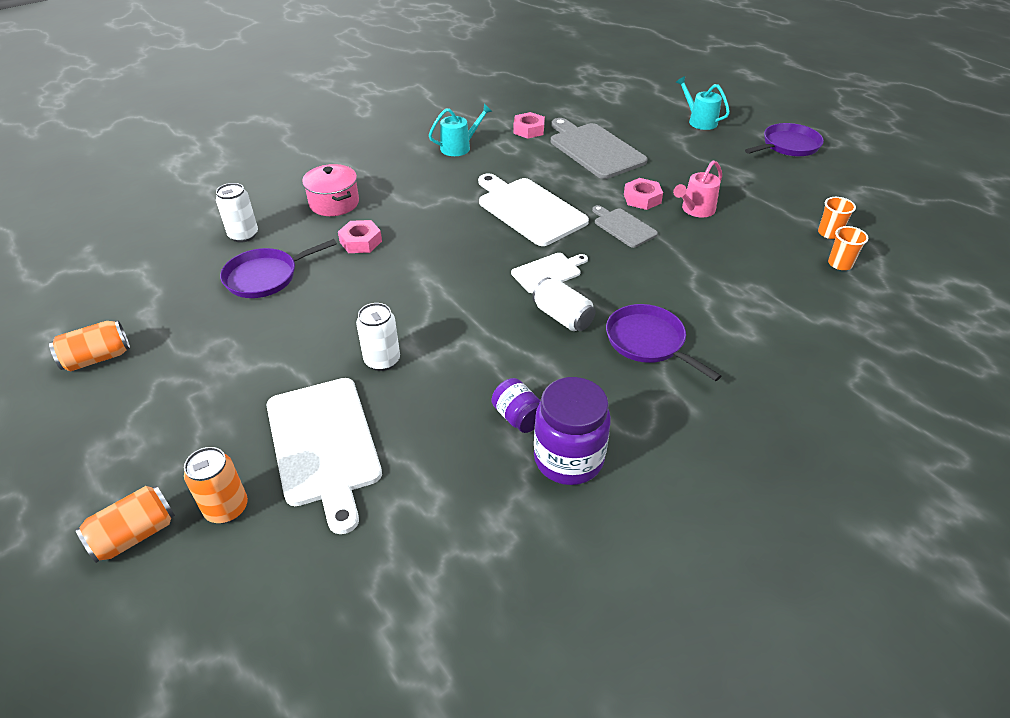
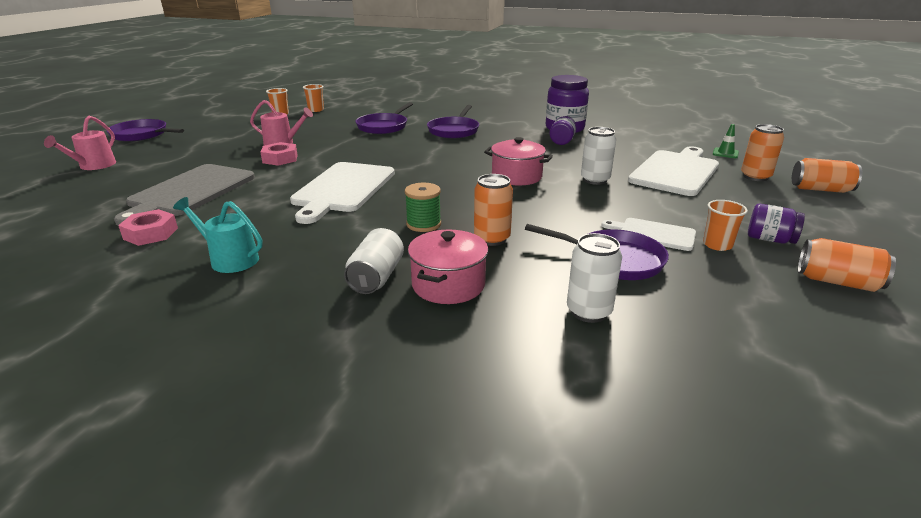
camera: 125 degrees left, 15 degrees down
pink nut [338,220,382,253] -> orange can [474,174,513,246]
white cutting board [511,253,588,293] -> white cutting board moved to [601,218,696,251]
white can [532,277,596,331] -> white can moved to [344,228,404,294]
grey cutting board [592,205,658,248] -> none
turquoise watering can [676,76,730,130] -> pink watering can [44,116,116,170]
none -> purple pan [356,102,413,134]
none -> green spool [405,183,441,232]
none -> pink pot [484,137,553,185]
none -> orange cup [703,200,748,251]
none -> green traffic cone [713,124,739,158]
none -> purple jar [748,204,805,244]

